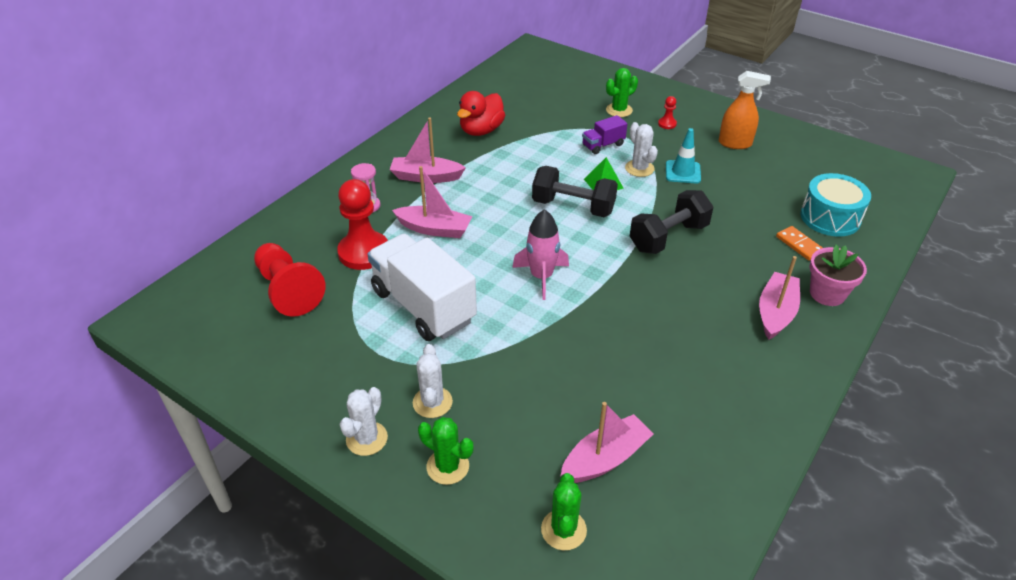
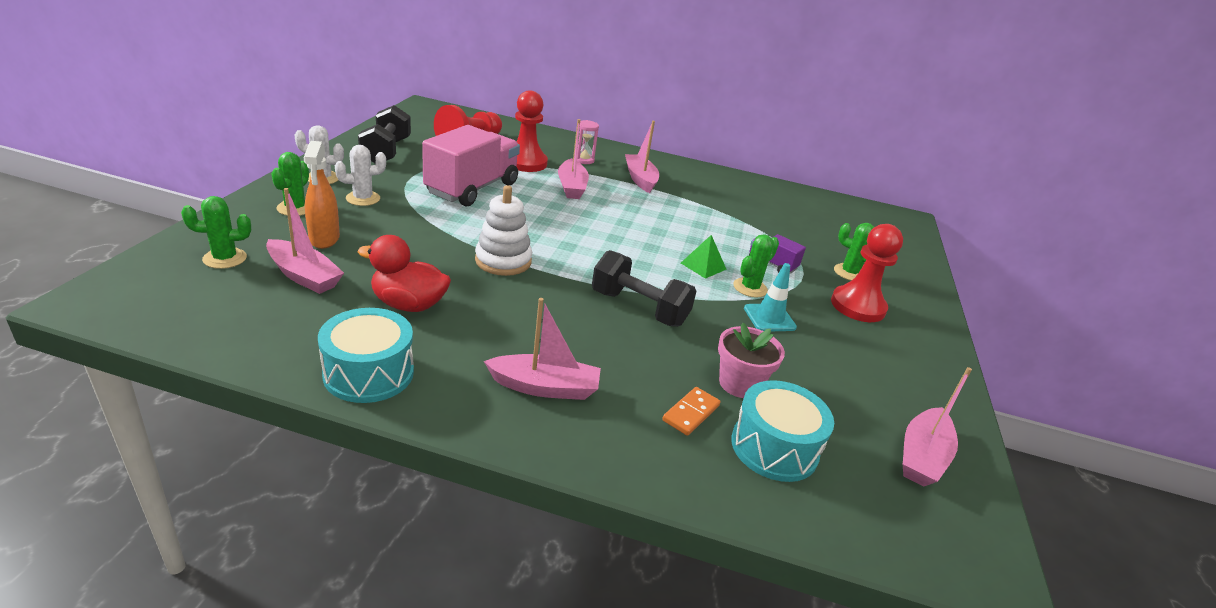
camera: 65 degrees right, 10 degrees down
white truck [367,234,477,341] -> pink truck [422,125,520,206]
red duck [457,91,505,136] -> red duck moved to [357,235,451,312]
pink rocket [512,209,569,300] -> none
black dumbbell [532,166,618,217] -> black dumbbell moved to [358,105,411,164]
white cactus [625,122,658,177] -> green cactus [733,234,779,298]
red pawn [658,96,677,129] -> red pawn [831,224,903,322], size x2.31
orange spray bottle [719,71,771,149] -> orange spray bottle moved to [304,141,340,249]
pink flower pot [810,245,867,306] -> pink flower pot moved to [718,323,785,398]
none -> turquoise drum [318,308,414,403]
none -> white stacking toy [475,185,532,276]
none -> pink boat [903,367,972,486]

